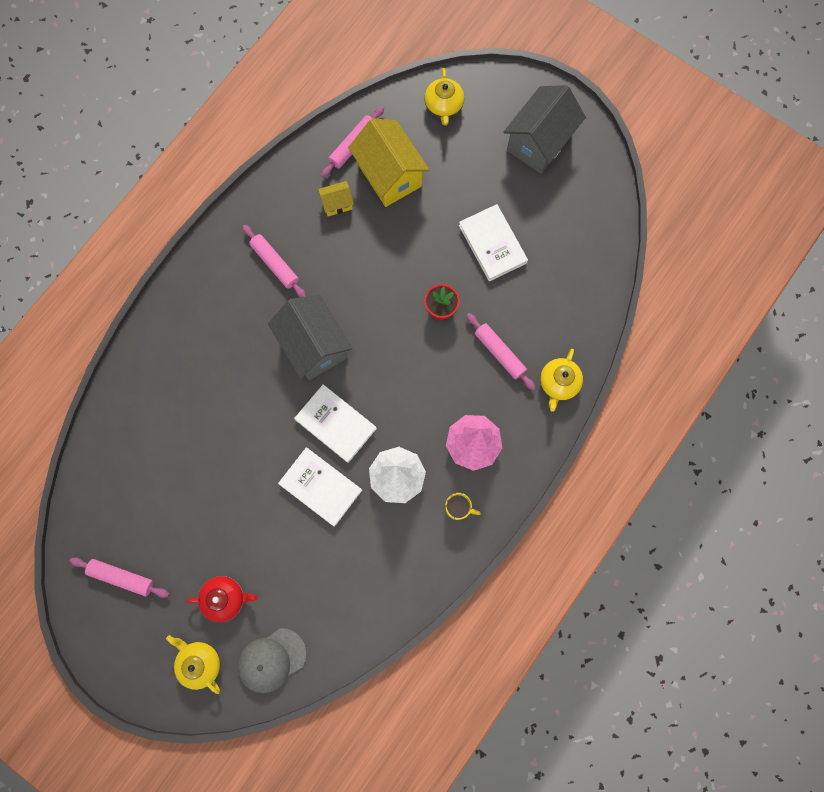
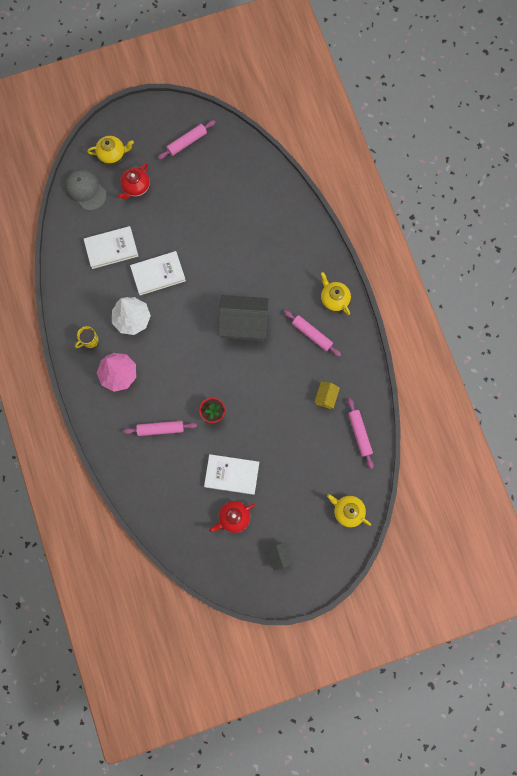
camera: 125 degrees right, 0 degrees up
grey cap [237,628,307,693] -> grey cap turned 45 degrees counterclockwise [65,169,107,211]
pink rolling pin [242,225,306,297] -> pink rolling pin turned 45 degrees clockwise [284,310,341,357]
white book [294,384,377,463] -> white book moved to [84,226,139,269]
yellow house [348,118,429,207] -> none
grey house [504,85,586,174] -> grey house [267,542,293,571], size x0.47
yellow teapot [540,349,583,412] -> yellow teapot moved to [321,272,351,315]
none -> red teapot [209,501,256,533]

